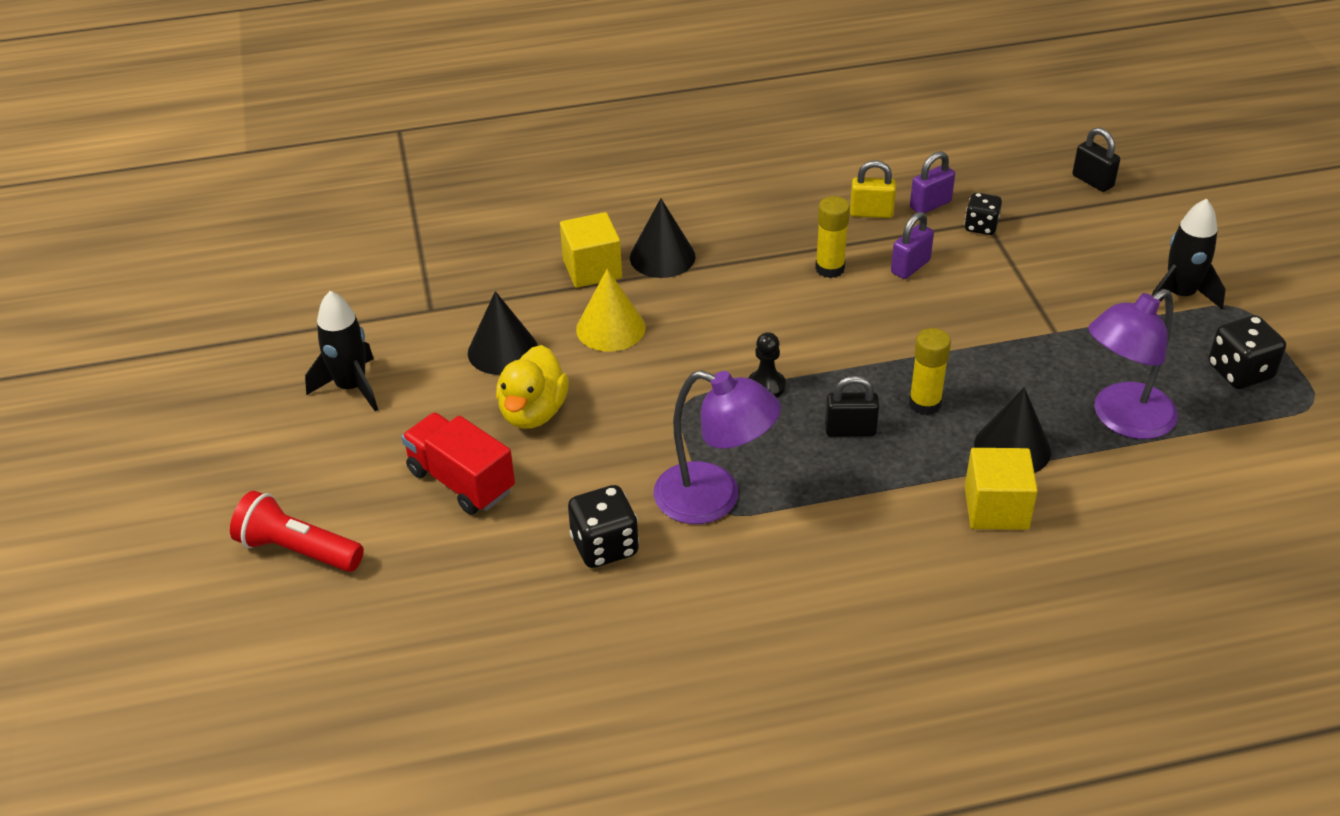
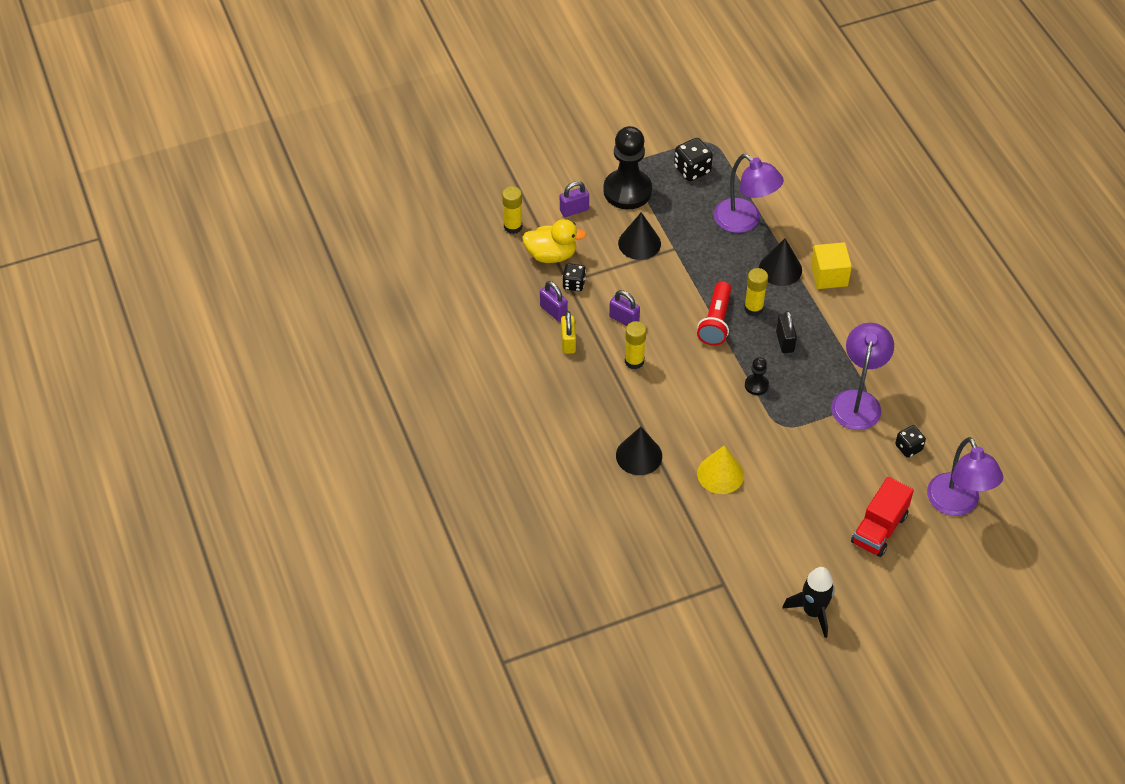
camera: 100 degrees left, 10 degrees up
red flashlight [230,491,364,572] -> red flashlight moved to [697,281,731,346]
black cone [468,291,538,375] -> black cone moved to [618,212,661,260]
yellow duck [496,345,569,429] -> yellow duck moved to [522,219,587,263]
yellow cube [560,212,622,288] -> none
black dice [568,485,639,568] -> black dice [895,425,926,458], size x0.67
black padlock [1072,127,1120,192] -> yellow glue stick [502,186,522,234]
black rocket [1152,199,1226,309] -> black pawn [603,126,652,209]
none -> purple padlock [560,181,589,217]
none -> purple lamp [927,437,1003,516]

